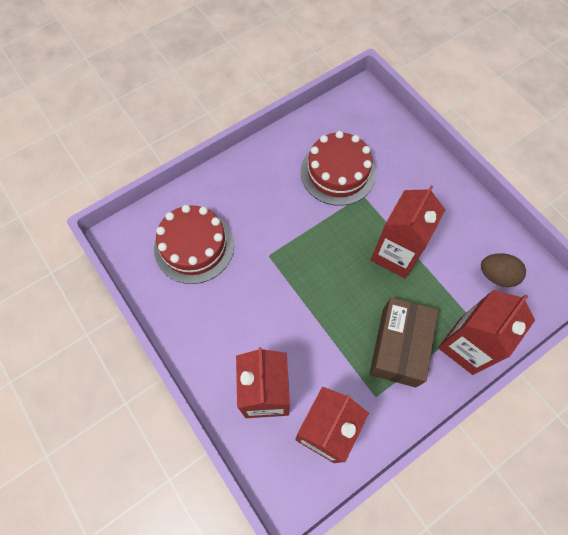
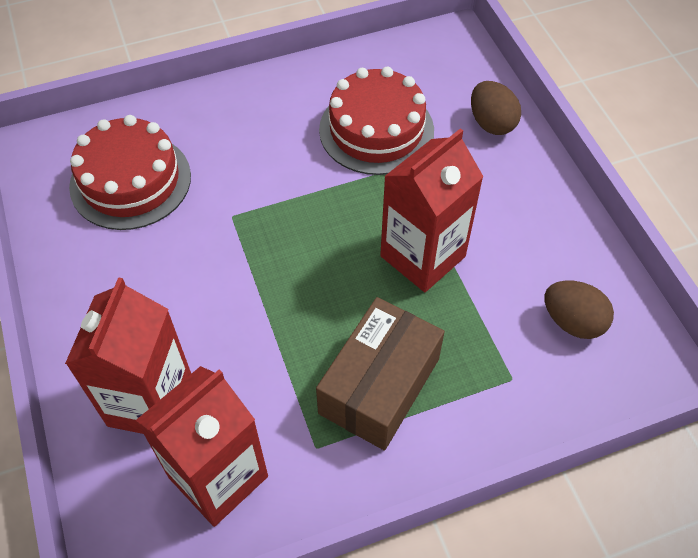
camera: 15 degrees right, 10 degrees down
red carton [438,290,535,375] -> none
none -> brown egg [471,81,521,135]

